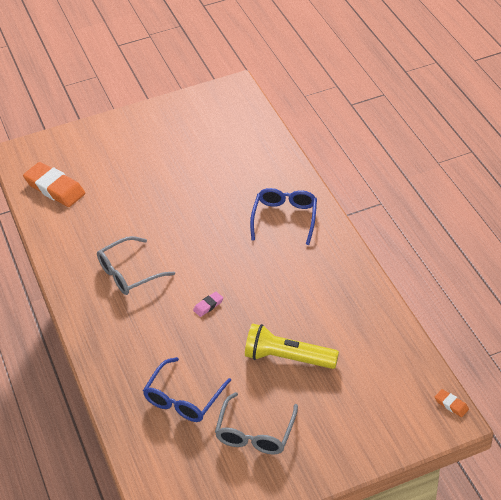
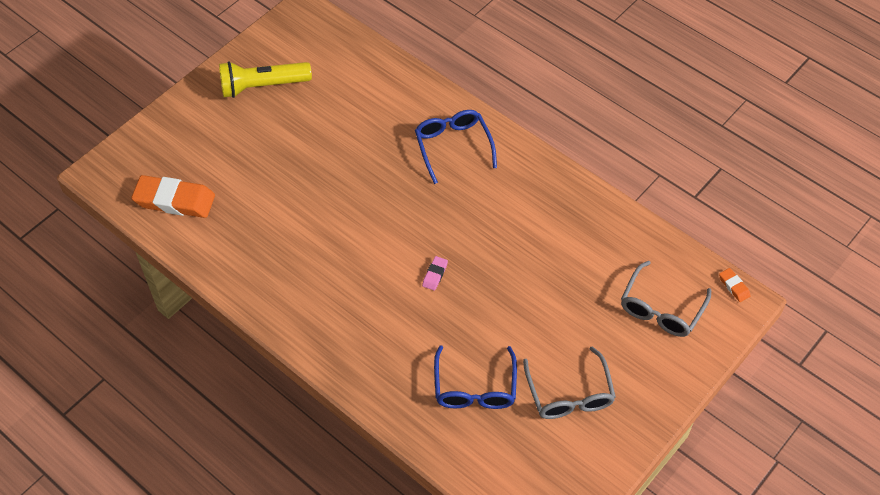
camera: 30 degrees left, 10 degrees up
grey glasses [97,236,175,295] -> grey glasses moved to [621,261,711,337]
yellow flashlight [245,324,339,369] -> yellow flashlight moved to [219,61,312,98]
orange eraser [435,389,469,417] -> orange eraser turned 45 degrees clockwise [719,268,751,302]

